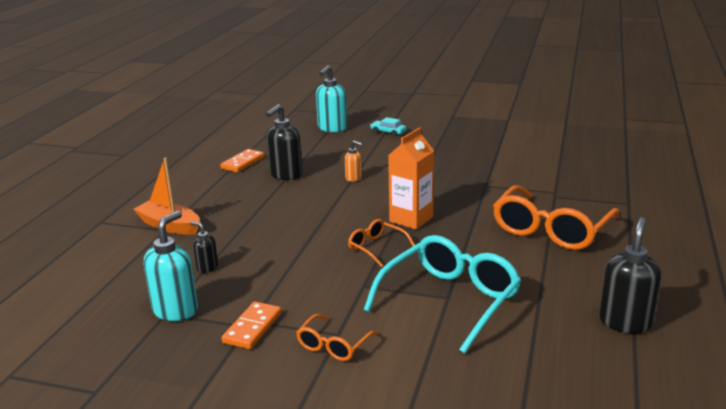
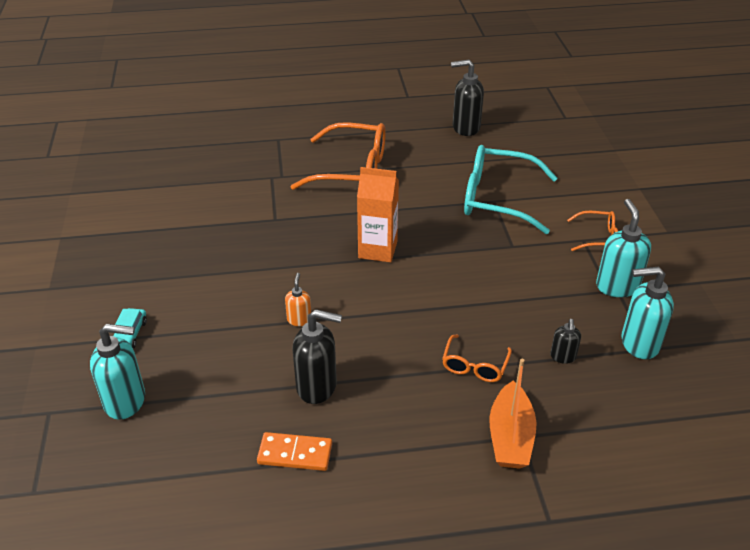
camera: 115 degrees left, 15 degrees up
orange domino [222,302,282,349] -> turquoise soap dispenser [596,199,651,297]
orange glasses [348,219,415,267] -> orange glasses moved to [442,335,512,382]

